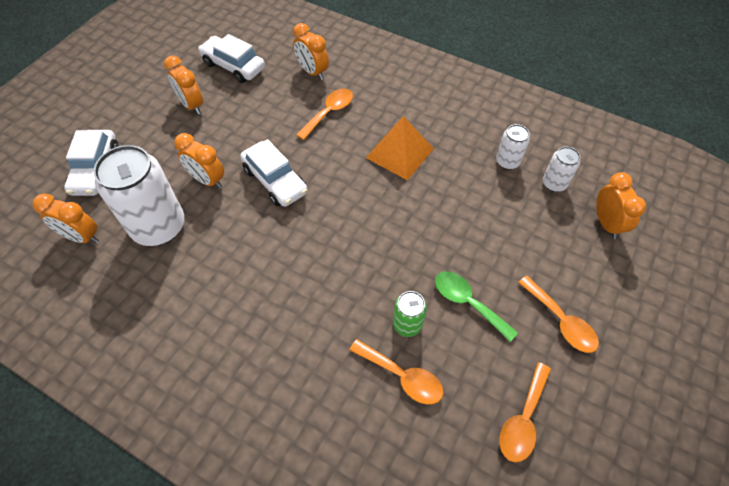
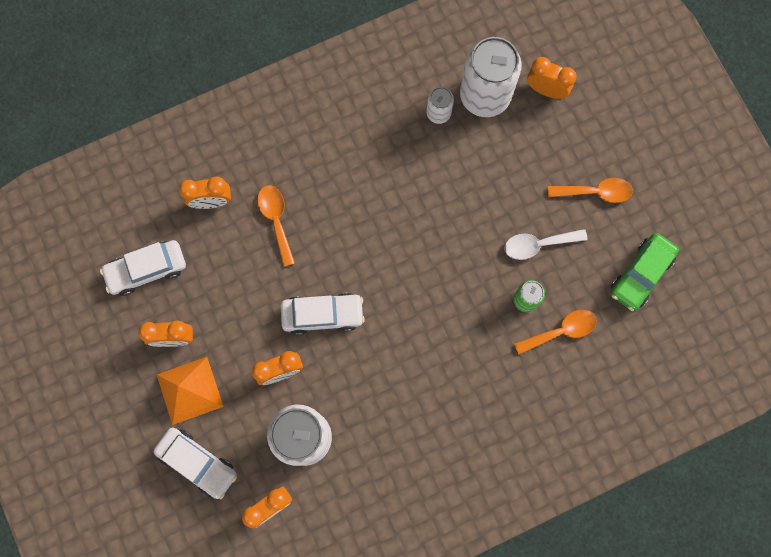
camera: 55 degrees left, 20 degrees up
orange pyramid [366,116,434,181] -> orange pyramid moved to [157,357,223,425]
green spoon [435,271,518,342] -> white spoon [504,229,588,260]
orange spoon [499,362,551,463] -> green car [611,233,679,311]
white can [543,147,580,192] -> white can [460,37,522,117], size x2.08

